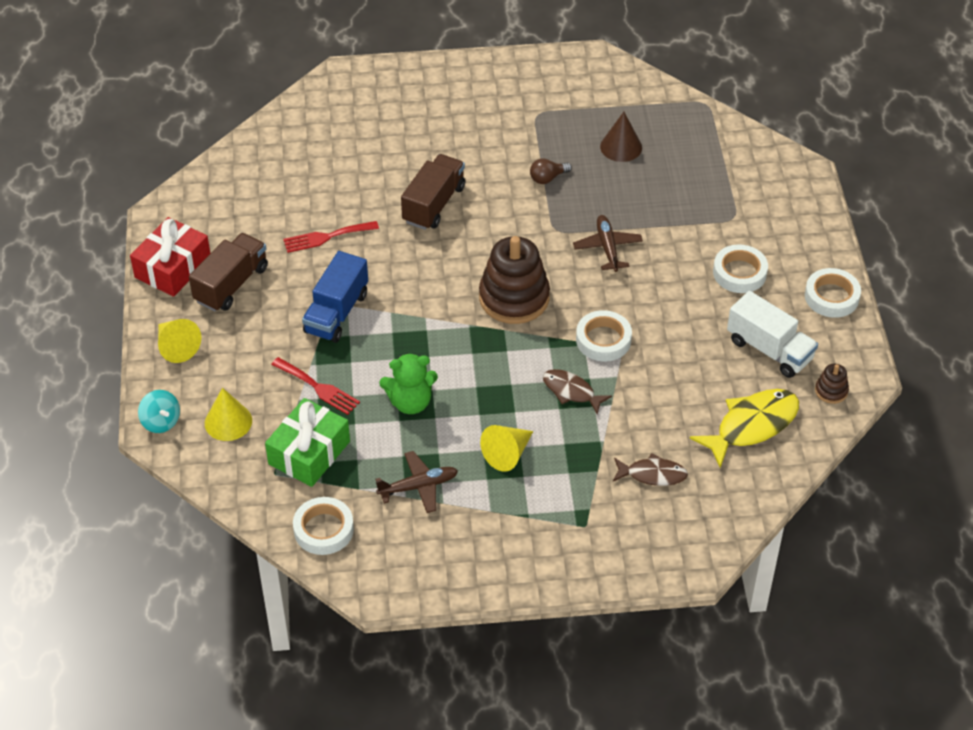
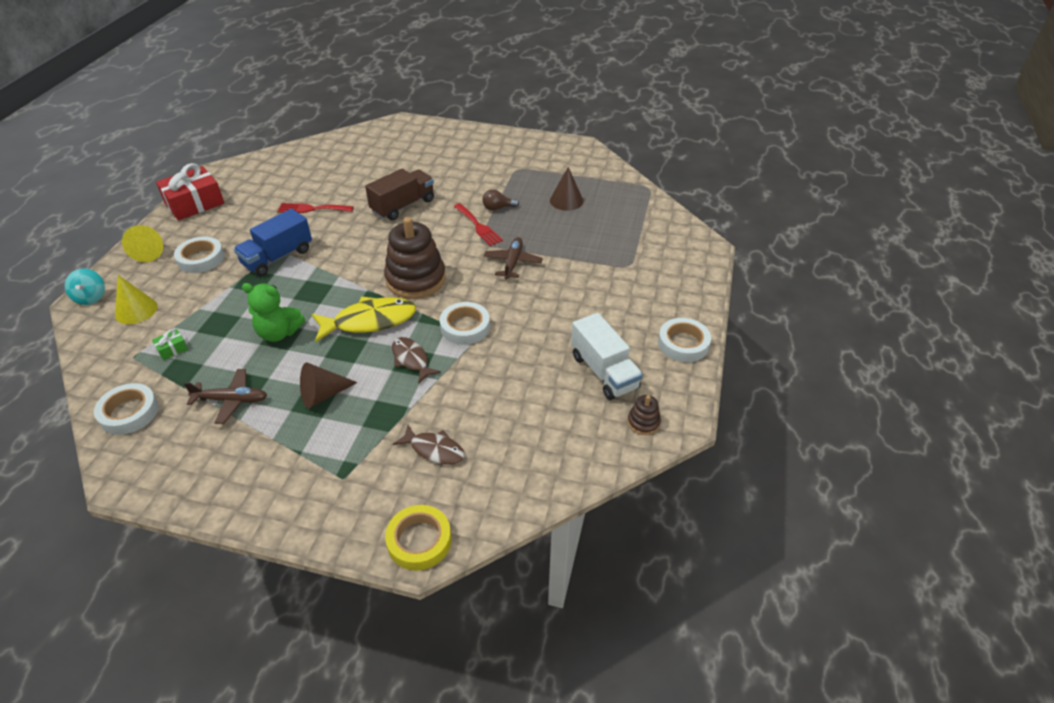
camera: 20 degrees right, 5 degrees down
brown truck [189,233,268,312] -> none
green gift [265,398,350,487] -> green gift [152,329,188,360], size x0.43
red fork [271,357,360,415] -> red fork moved to [453,203,503,246]
yellow cone [480,425,533,472] -> brown cone [300,363,358,408]
yellow fish [690,389,799,468] -> yellow fish moved to [312,296,416,343]
white tape [713,245,768,293] -> white tape moved to [174,237,224,273]
none -> yellow tape [385,505,452,571]

